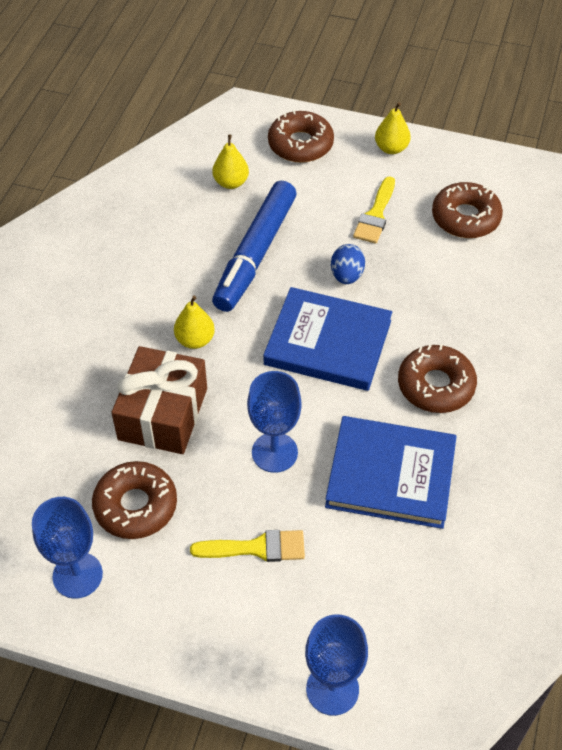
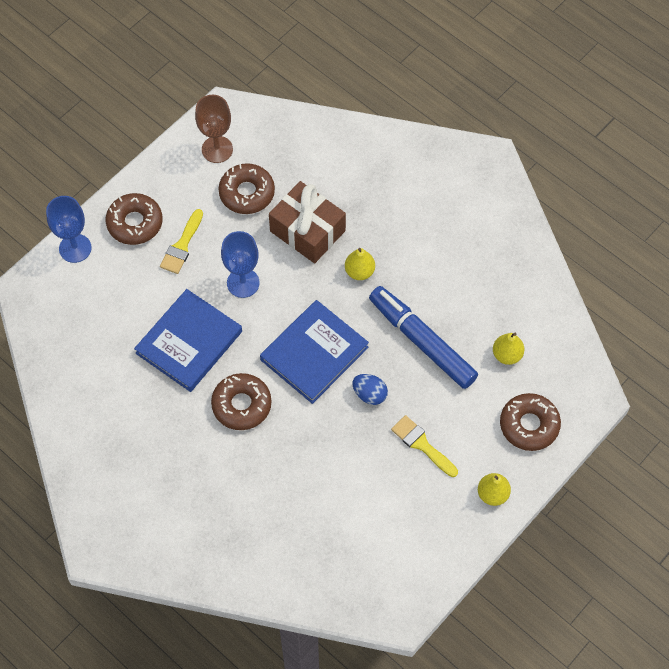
camera: 115 degrees right, 10 degrees up
blue goblet [32,497,103,599] -> brown goblet [195,95,233,163]
brown donut [432,182,503,238] -> brown donut moved to [106,193,162,245]

